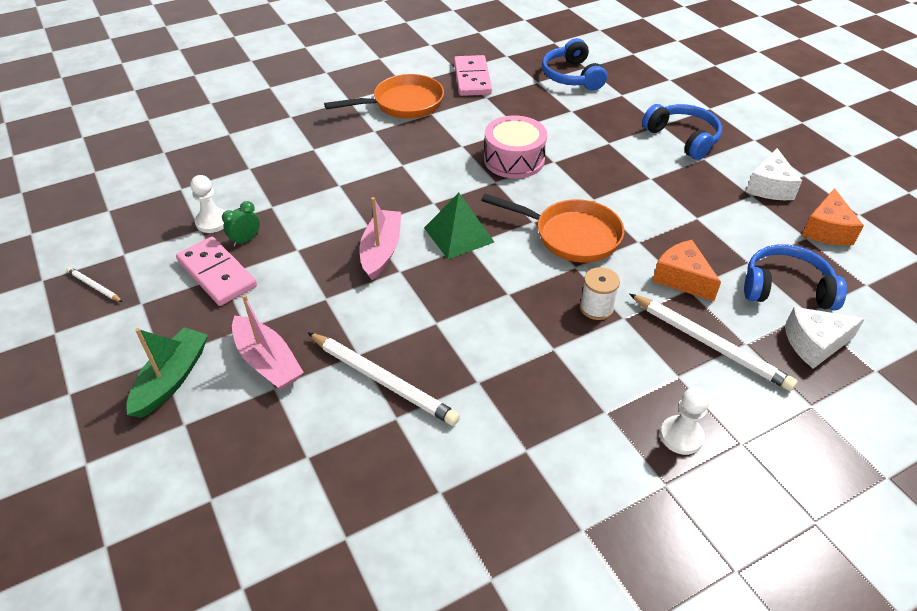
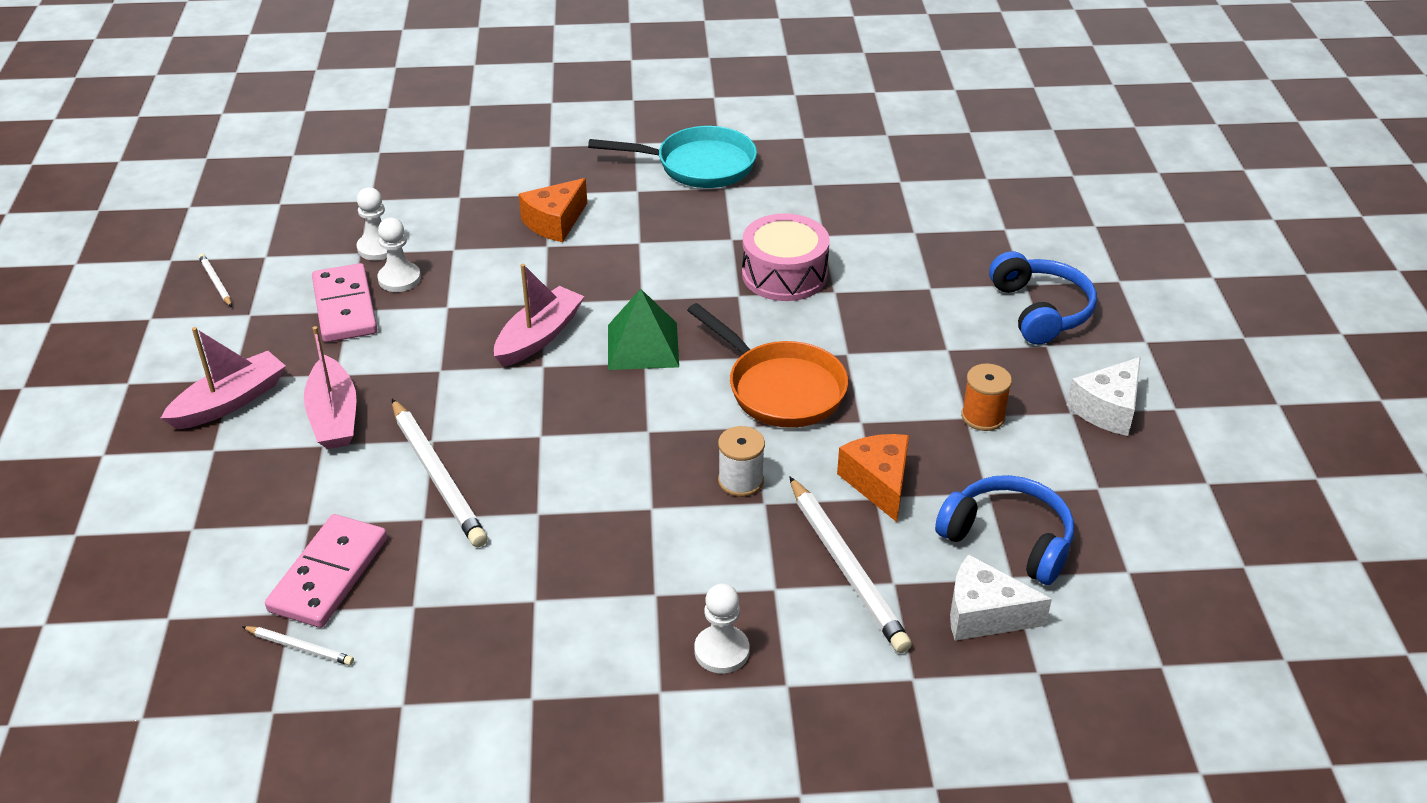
camera: 25 degrees right, 5 degrees down
green boat [126,327,208,418] -> pink boat [161,327,286,429]
green clock [222,201,260,247] -> white pawn [377,218,421,292]
orange pan [324,74,444,119] -> turquoise pan [588,126,757,188]
pink domino [454,55,492,96] -> pink domino moved to [265,514,387,628]
blue headphones [542,38,607,91] -> none
orange cheese [802,188,864,245] -> orange cheese moved to [519,178,587,242]
none -> white pencil [242,626,354,665]
none -> orange spool [961,363,1012,431]

